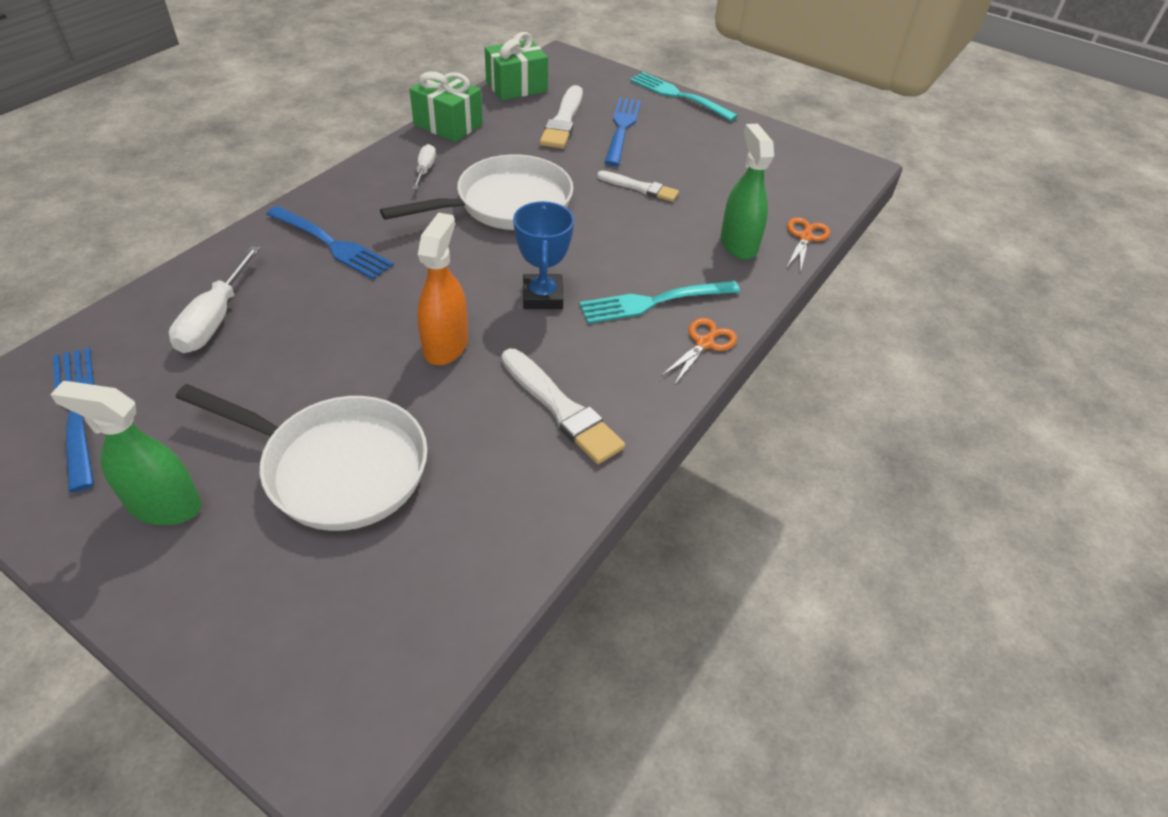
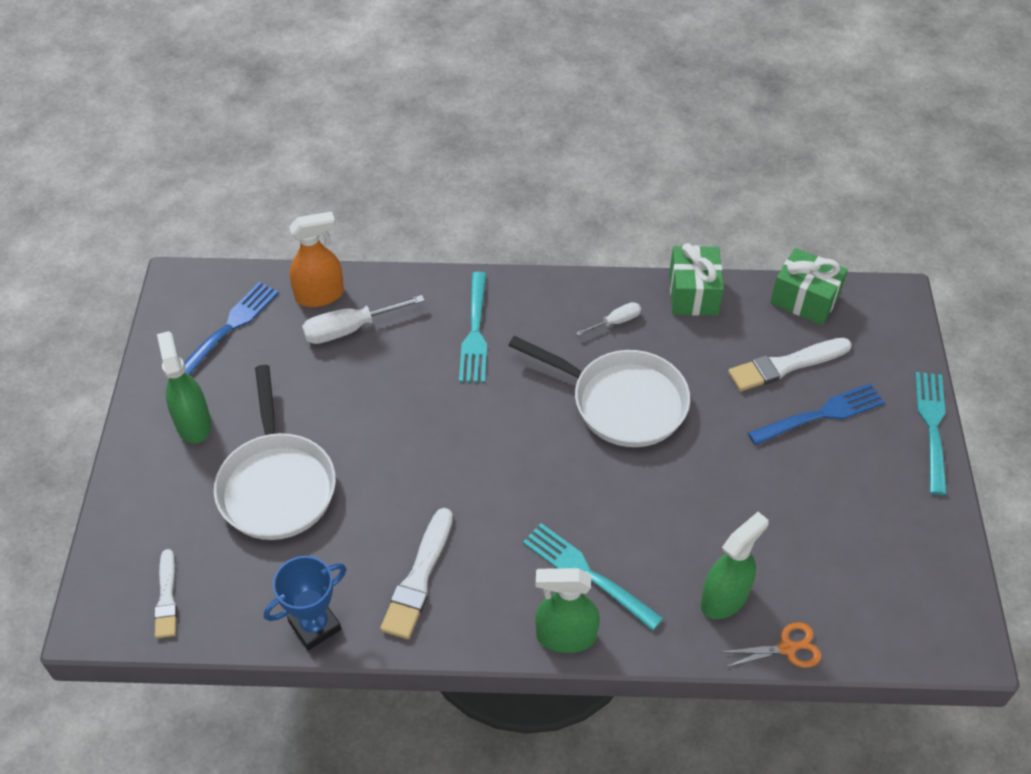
camera: 60 degrees right, 5 degrees up
blue fork [266,206,394,279] -> turquoise fork [459,272,487,383]
orange spray bottle [417,212,468,365] -> orange spray bottle moved to [289,212,344,307]
blue trophy [513,201,574,309] -> blue trophy moved to [264,556,346,650]
white brush [597,170,679,202] -> white brush moved to [154,549,177,638]
orange scissors [660,318,737,384] -> green spray bottle [535,568,600,653]

